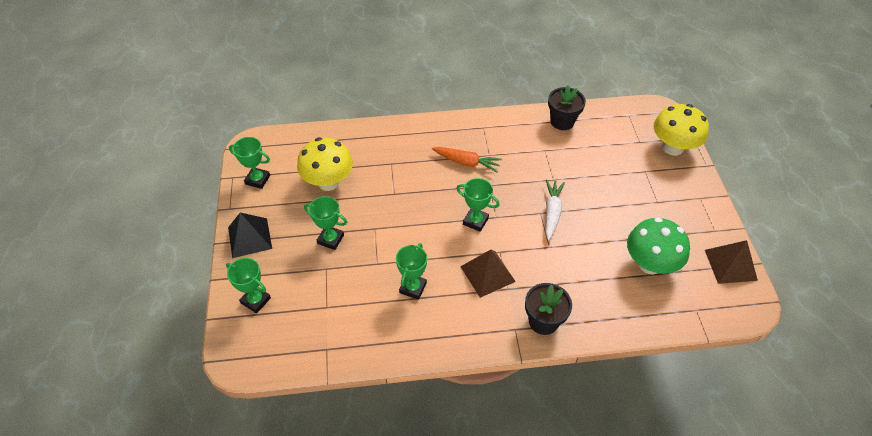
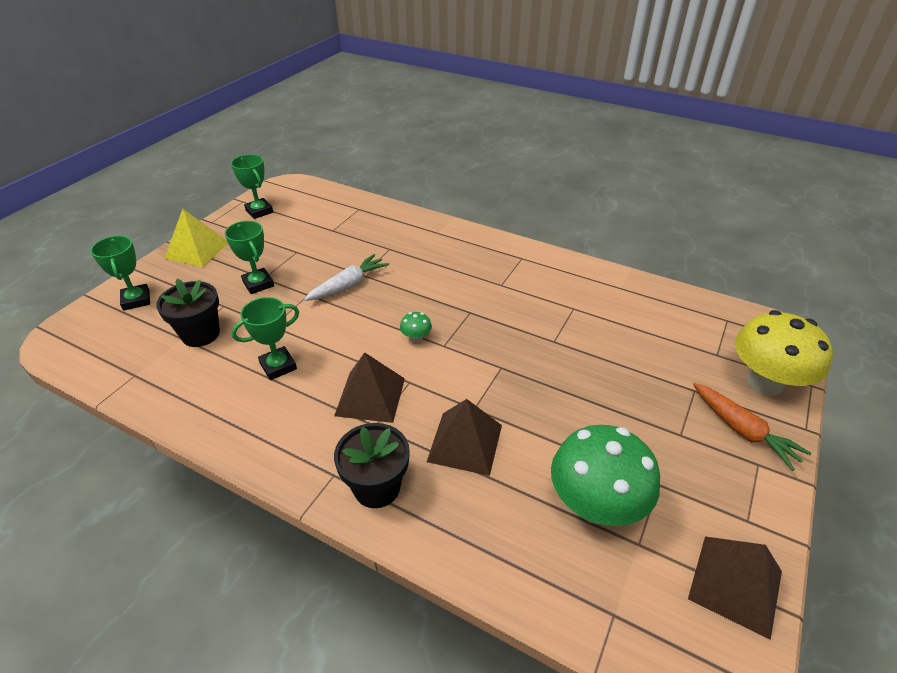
camera: 35 degrees right, 10 degrees down
black pyramid [228,212,272,258] -> yellow pyramid [164,209,228,267]
yellow mushroom [297,137,353,191] -> none
orange carrot [432,147,502,172] -> orange carrot moved to [693,383,811,471]
green trophy [456,178,500,232] -> green mushroom [400,312,432,343]
white carrot [545,180,565,241] -> white carrot moved to [304,254,389,301]
black flower pot [548,85,586,130] -> black flower pot moved to [156,279,220,347]
none -> brown pyramid [427,399,502,476]

